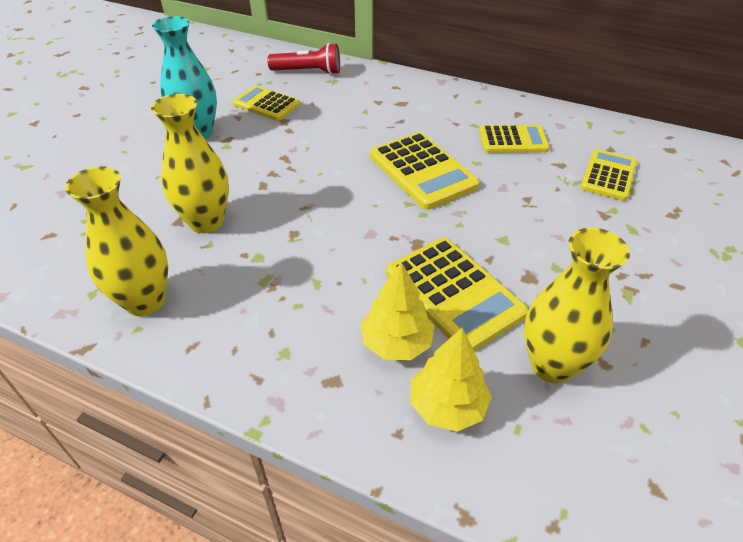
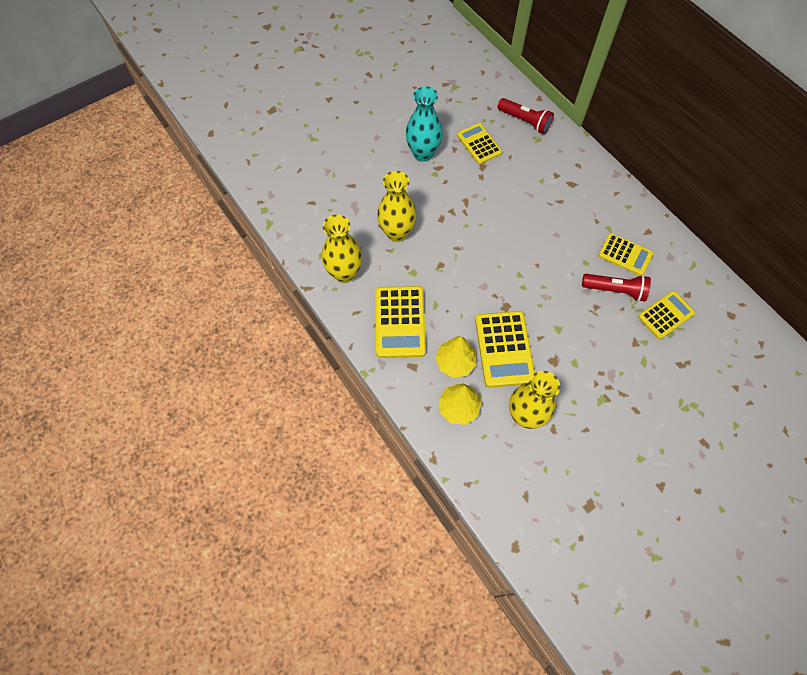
camera: 30 degrees right, 20 degrees up
yellow calculator [370,132,480,209] -> yellow calculator moved to [375,286,426,358]
none -> red flashlight [582,274,651,302]

